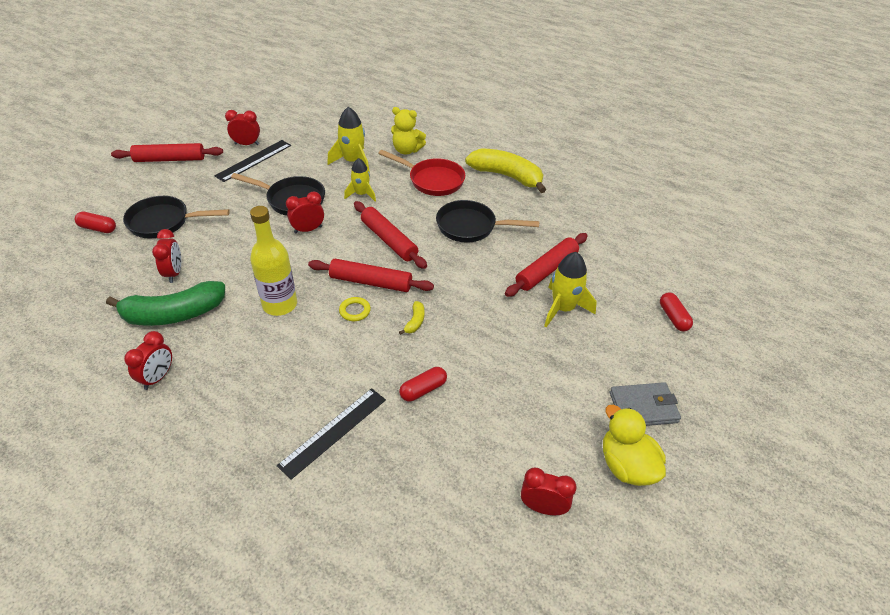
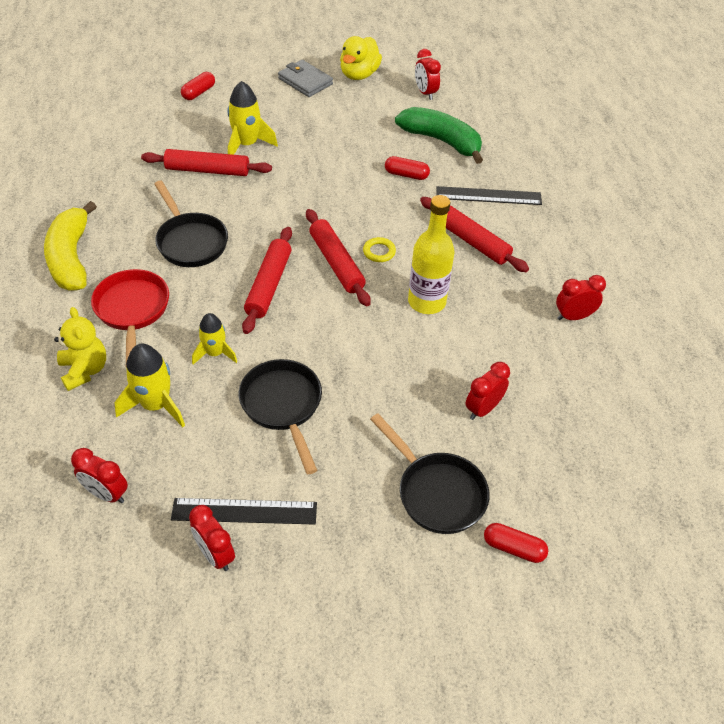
camera: 130 degrees left, 5 degrees up
red capsule [75,212,116,233] -> red capsule turned 45 degrees counterclockwise [484,523,548,563]
green banana [106,281,225,326] -> green banana moved to [395,107,483,164]
red rolling pin [111,143,223,162] -> red rolling pin moved to [420,197,529,272]
red clock [286,192,324,233] -> red clock moved to [71,448,128,503]
yellow banana [399,301,425,335] -> none

